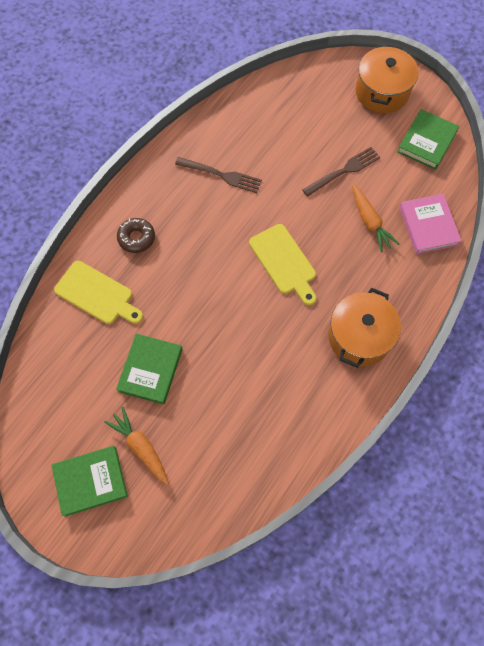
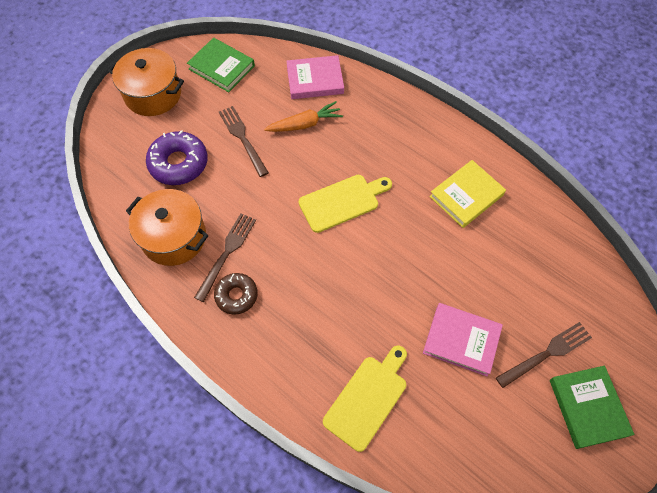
camera: 85 degrees left, 5 degrees down
orange carrot [104,407,169,485] -> brown fork [496,322,592,388]
green book [116,334,183,405] -> pink book [423,303,503,376]
brown donut [117,218,155,253] -> brown donut moved to [214,273,258,315]
orange pot [328,288,401,368] -> orange pot moved to [126,189,208,266]
none -> purple donut [146,130,208,185]
none -> yellow book [429,160,506,228]

